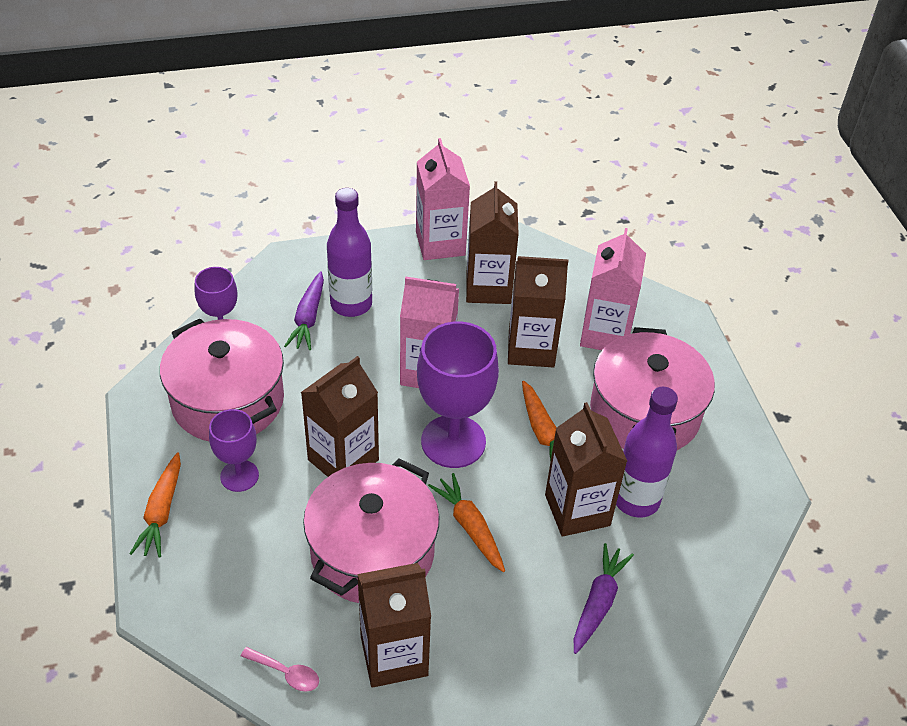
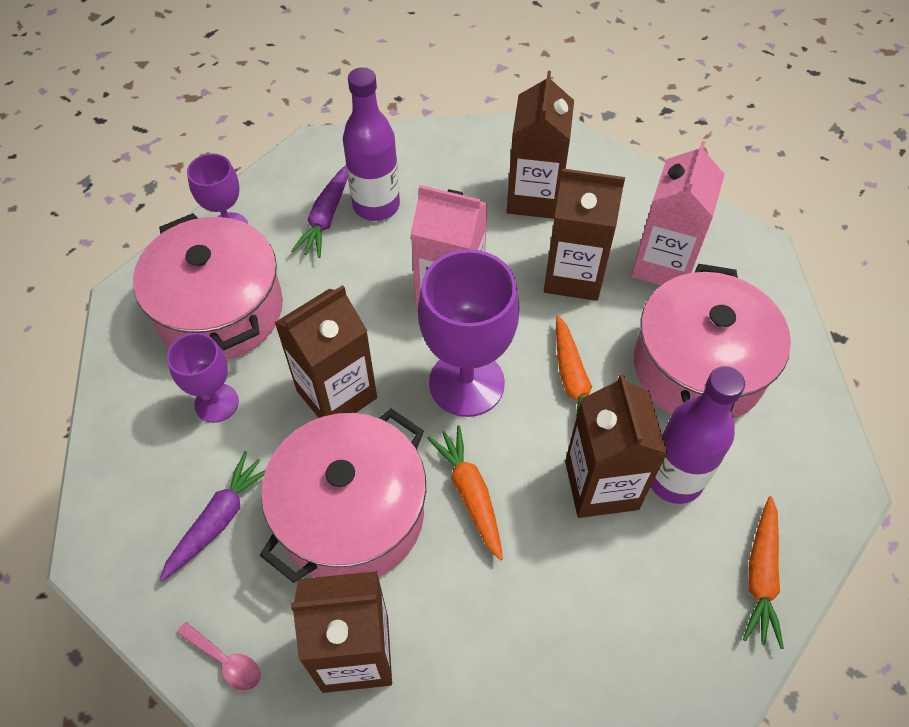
camera: 10 degrees right, 10 degrees up
orange carrot [129,452,181,558] -> orange carrot moved to [743,496,784,649]
pink carton [416,138,470,260] -> none
purple carrot [574,543,634,654] -> purple carrot moved to [159,451,266,582]

